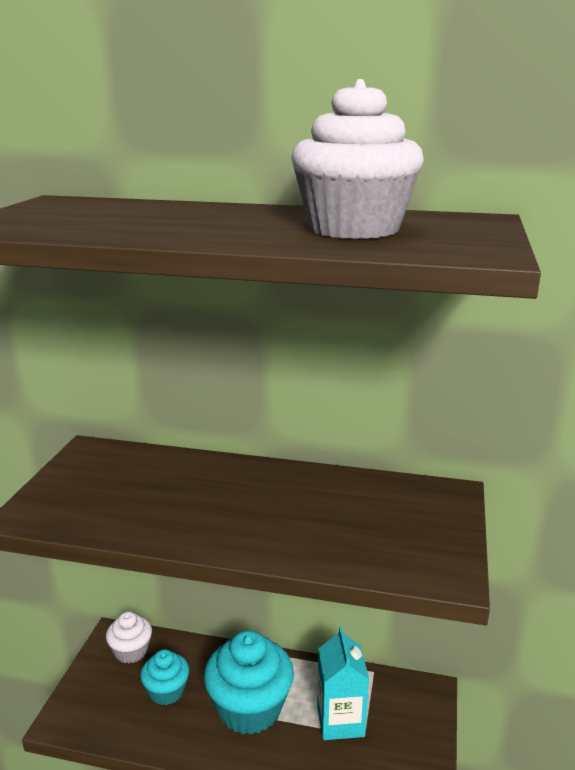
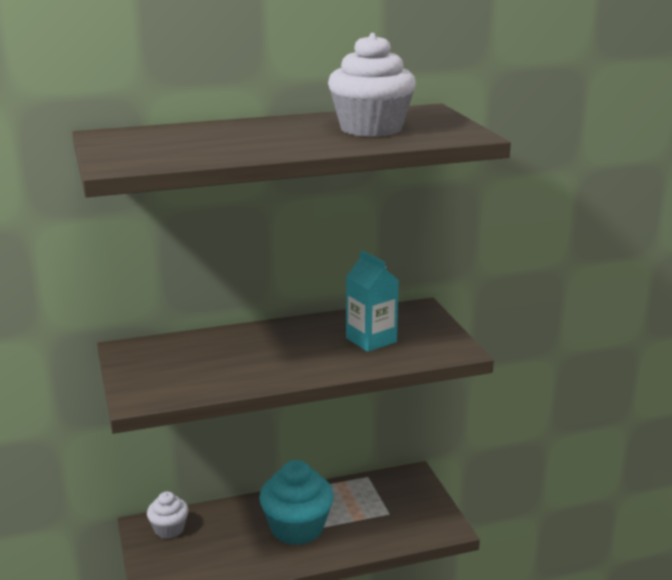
camera: 30 degrees left, 0 degrees up
turquoise cupcake [140,649,189,705] -> none
turquoise carton [317,626,369,740] -> turquoise carton moved to [346,251,399,352]

